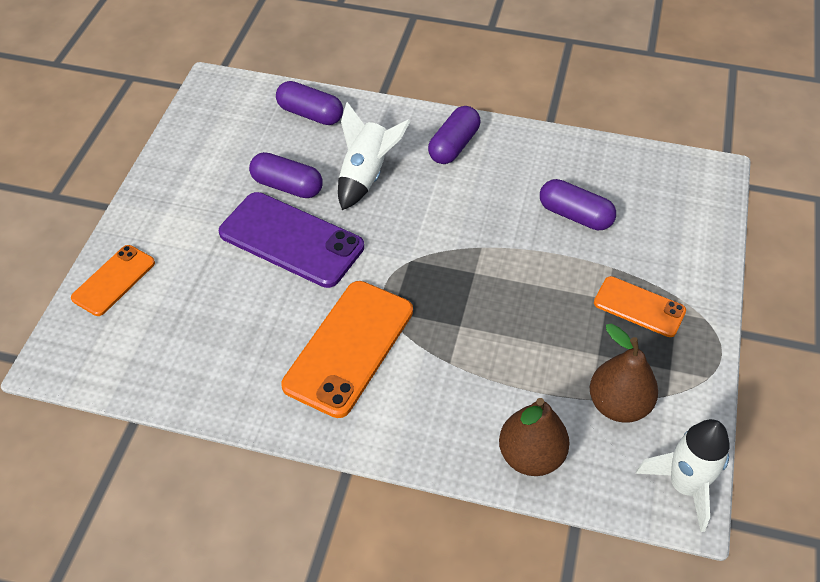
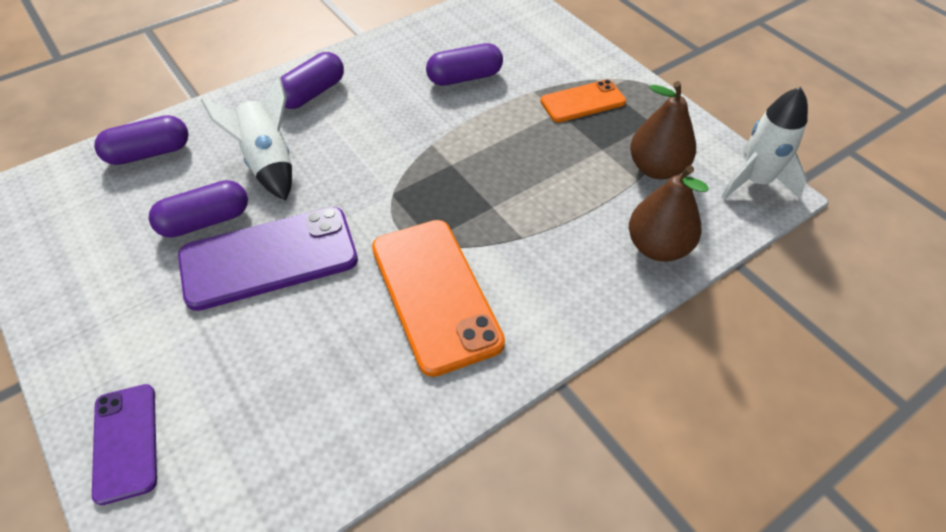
camera: 50 degrees left, 0 degrees up
orange phone [71,245,155,316] -> purple phone [92,384,157,505]
purple capsule [428,106,480,164] -> purple capsule turned 60 degrees clockwise [281,52,344,109]

